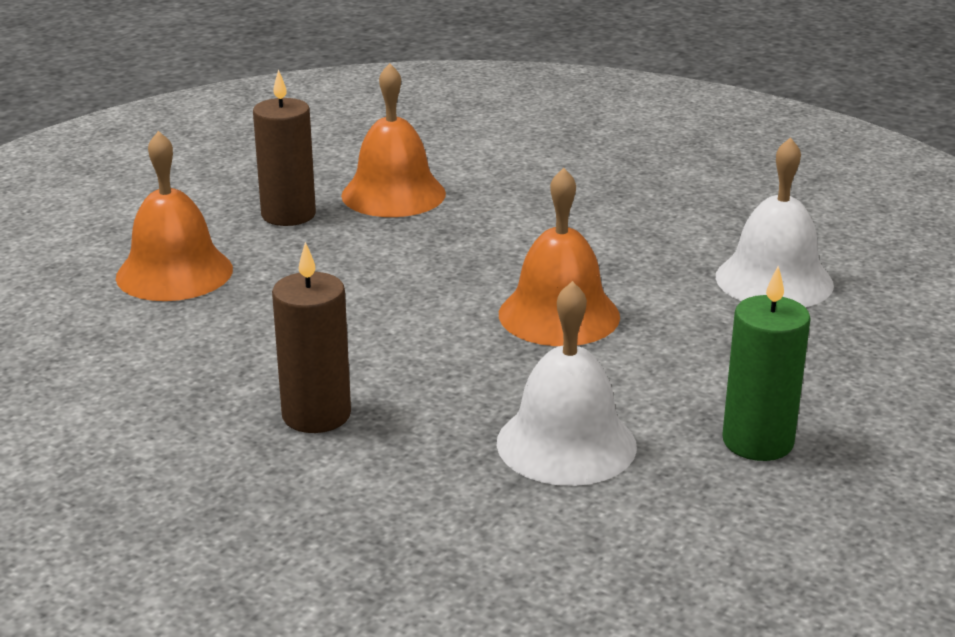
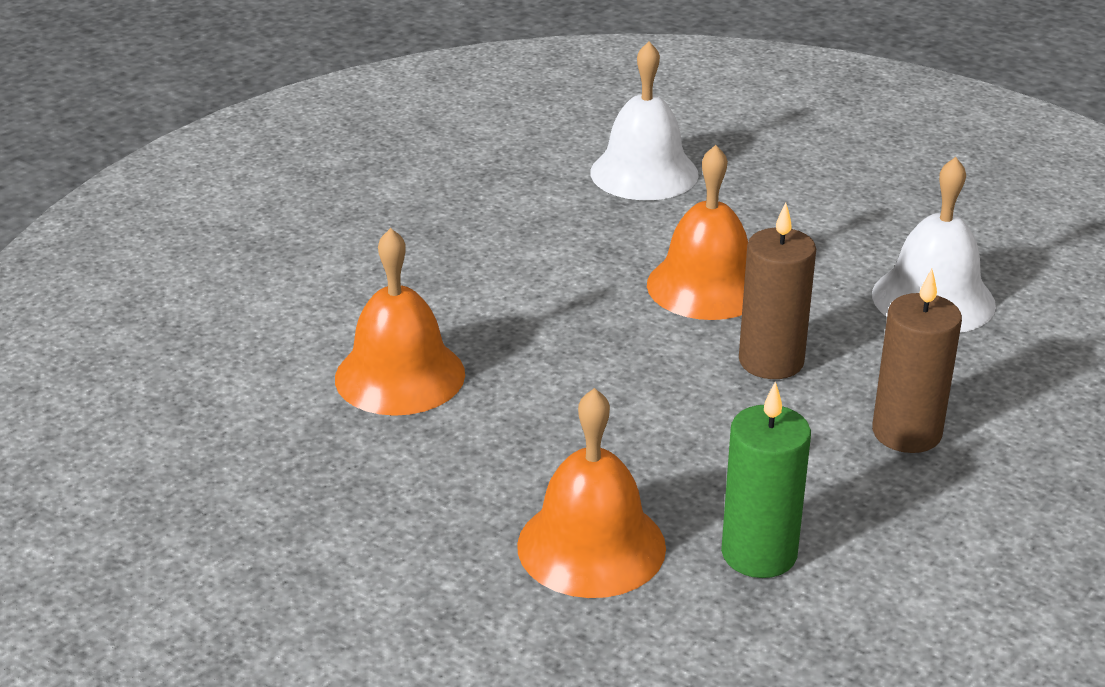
camera: 85 degrees left, 5 degrees up
brown candle [253,69,316,226] -> brown candle moved to [739,203,816,379]
green candle [722,266,811,461] -> green candle moved to [721,381,811,578]

